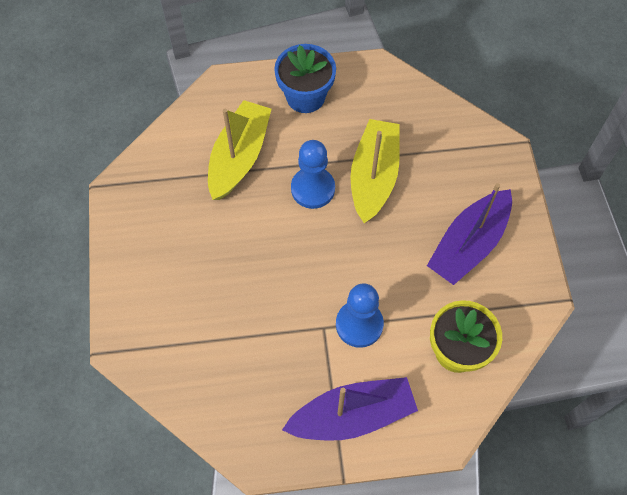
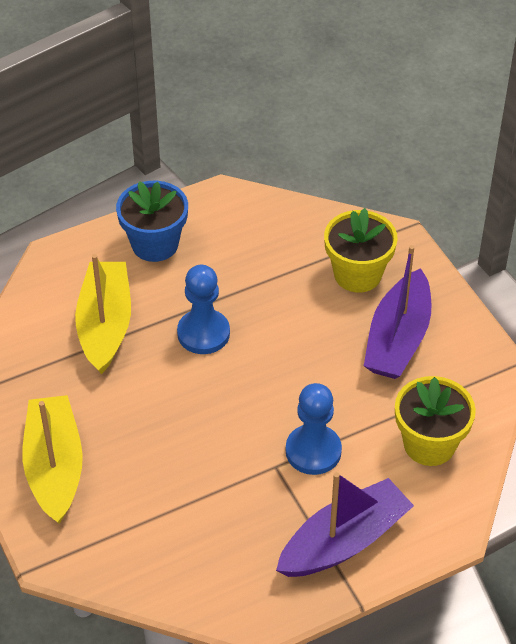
camera: 20 degrees left, 15 degrees down
yellow boat [350,119,400,223] -> yellow boat moved to [23,395,83,524]
none -> yellow flower pot [324,208,398,292]

